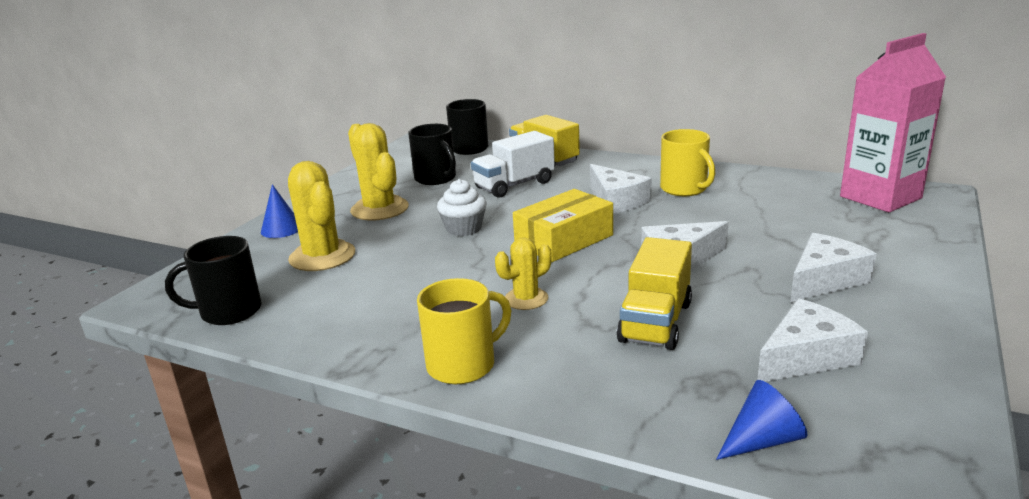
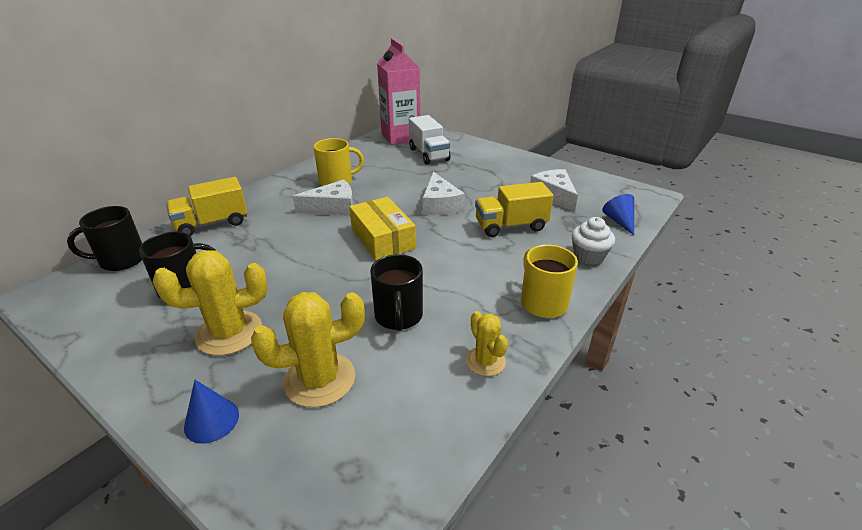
camera: 80 degrees left, 10 degrees up
black mug [165,236,262,325] -> black mug moved to [370,254,423,331]
white cupcake [437,179,487,236] -> white cupcake moved to [572,217,615,265]
white truck [471,131,555,198] -> white truck moved to [409,115,451,165]
yellow cactus [495,237,552,310] -> yellow cactus moved to [466,311,508,376]
yellow truck [617,237,692,350] -> yellow truck turned 135 degrees clockwise [475,182,554,237]
white cheese [790,233,877,302] -> none

